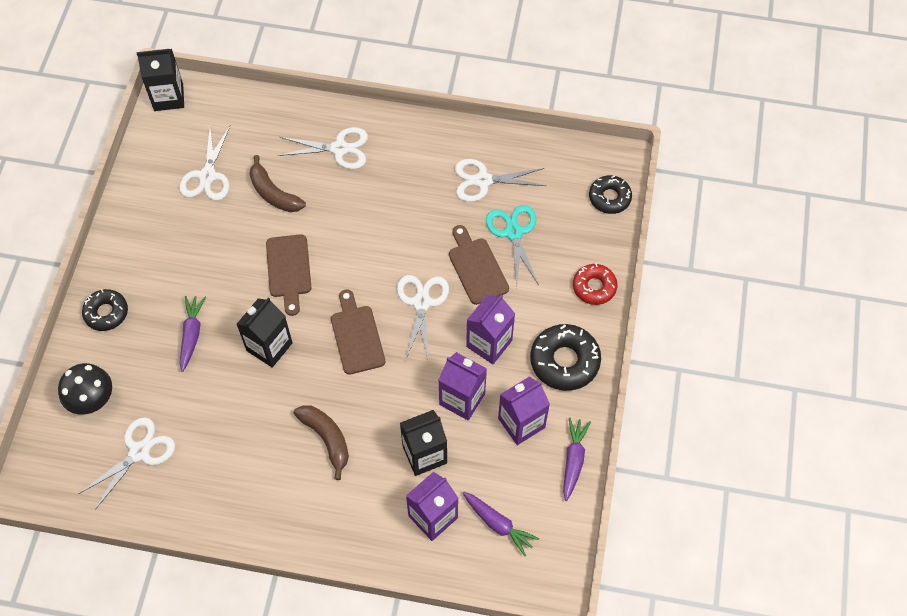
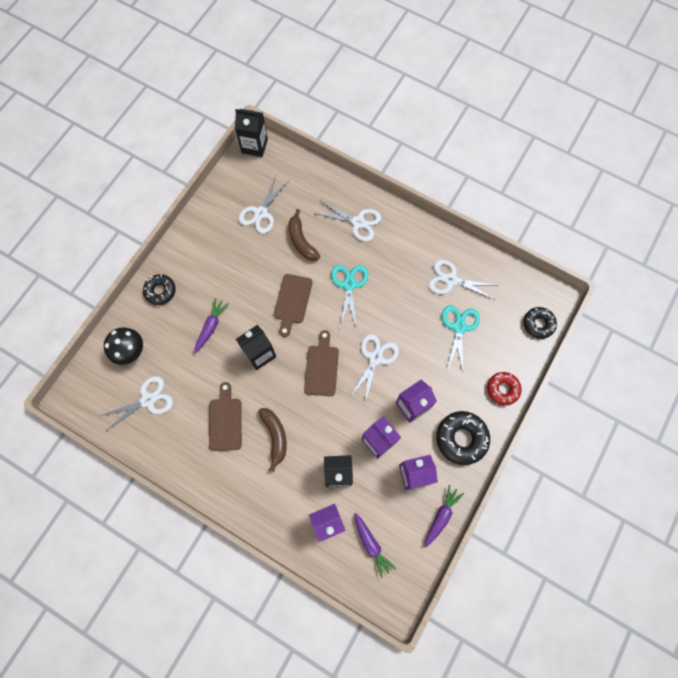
camera: 20 degrees right, 10 degrees up
brown cutting board [449,225,509,305] -> brown cutting board moved to [209,382,242,451]
none -> turquoise scissors [331,265,368,329]

